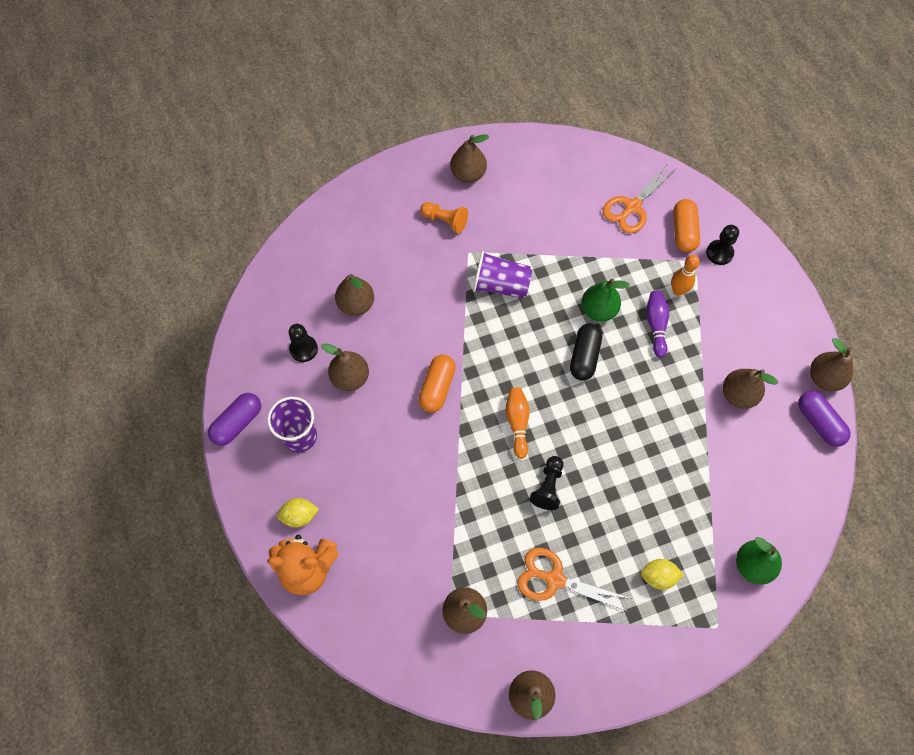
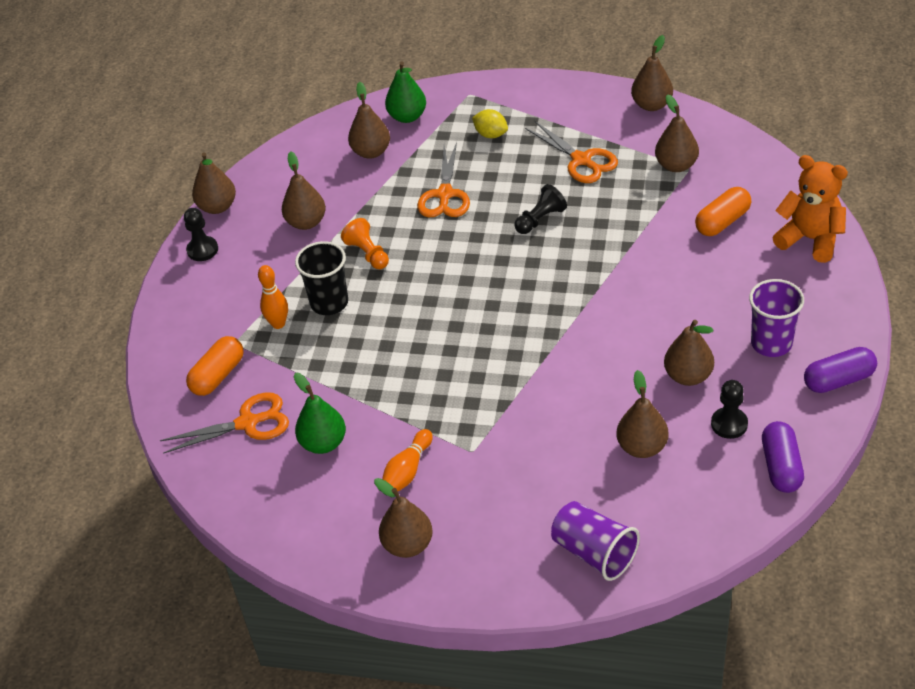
camera: 145 degrees left, 20 degrees down
yellow lemon [277,498,319,528] -> none
orange capsule [418,355,456,413] -> orange capsule moved to [695,187,751,236]
orange pawn [420,202,468,234] -> orange pawn moved to [341,218,389,269]
purple cup [473,251,532,298] -> purple cup moved to [551,501,640,581]
orange bowling pin [505,387,530,459] -> orange bowling pin moved to [382,429,433,491]
black capsule [570,323,602,380] -> none
green pear [582,278,630,322] -> green pear moved to [294,373,346,454]
purple bowling pin [646,291,669,358] -> black cup [295,241,348,315]
black pawn [706,225,739,265] -> black pawn moved to [184,208,218,261]
purple capsule [798,391,851,447] -> purple capsule moved to [762,421,804,493]
none -> brown pear [348,82,390,159]
none -> orange scissors [417,142,470,217]

